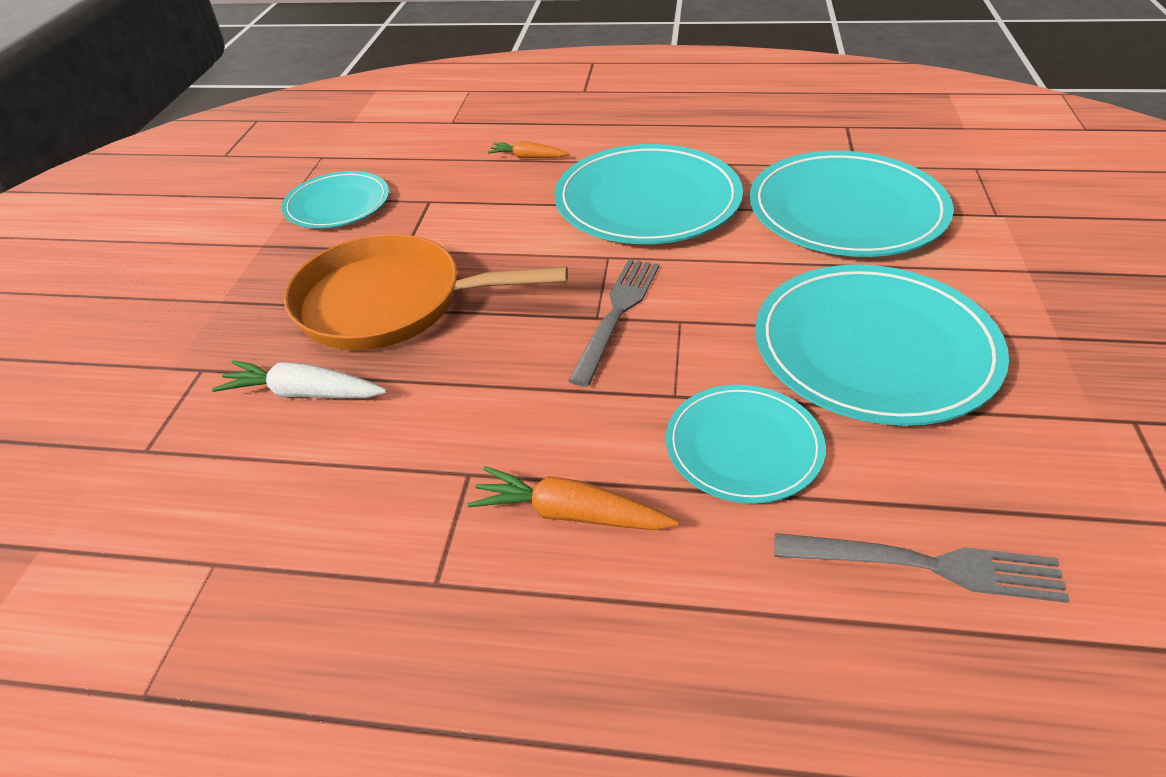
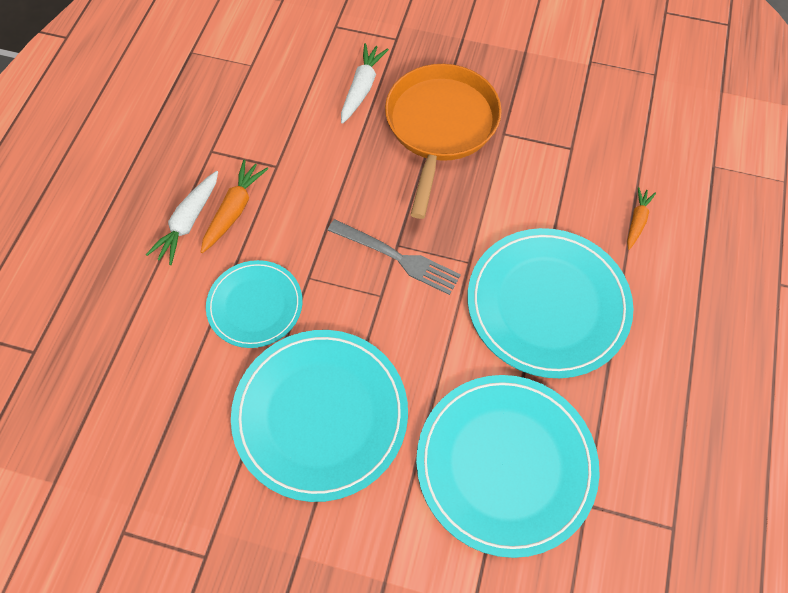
camera: 95 degrees right, 20 degrees up
turquoise plate [282,171,389,228] -> none
grey fork [774,533,1070,603] -> none
none -> white carrot [146,171,218,265]

